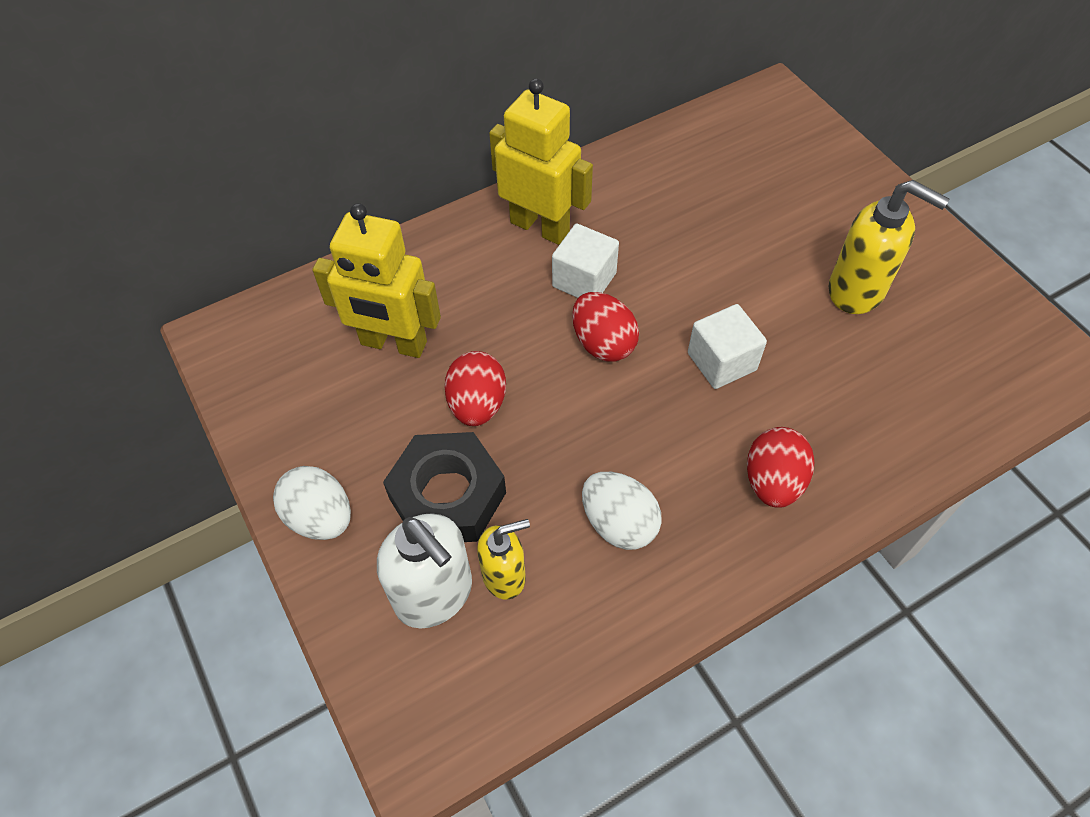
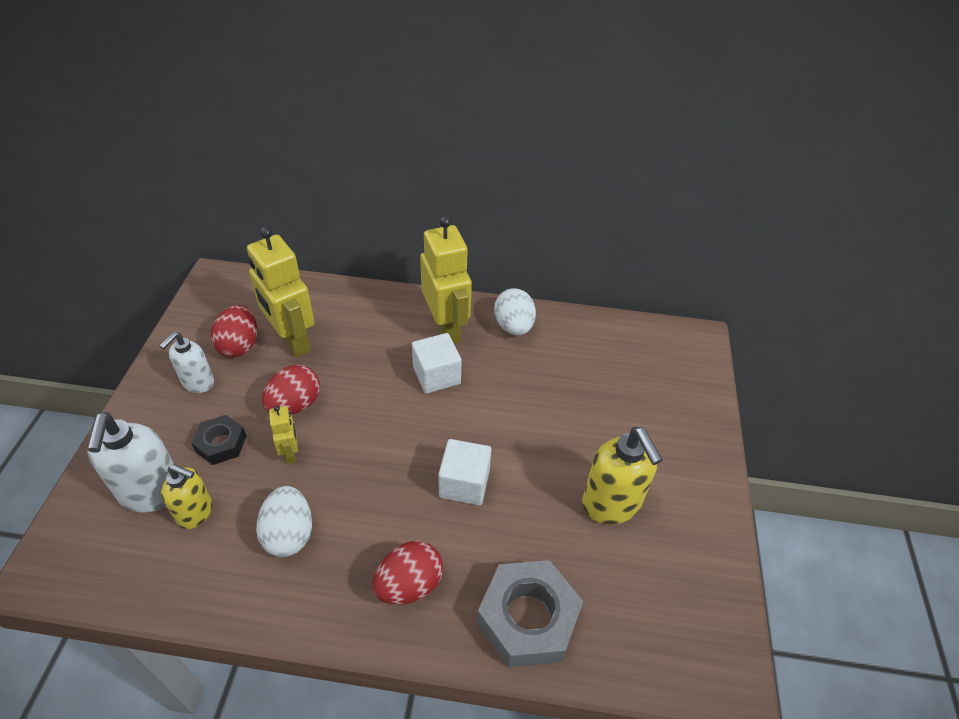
camera: 35 degrees right, 10 degrees down
white egg [273,466,351,540] -> white egg moved to [494,288,536,335]
black nut [383,432,506,542] -> black nut [191,415,246,465], size x0.57
red egg [572,292,639,362] -> red egg moved to [211,305,257,358]
none -> white soap dispenser [160,332,214,393]
none -> yellow robot [269,405,298,464]
none -> grey nut [477,560,583,668]

